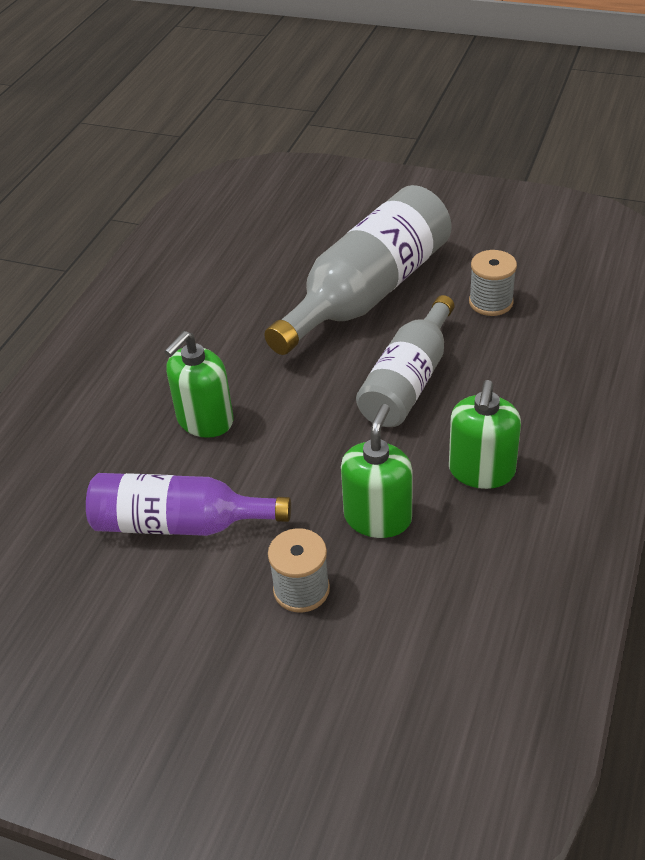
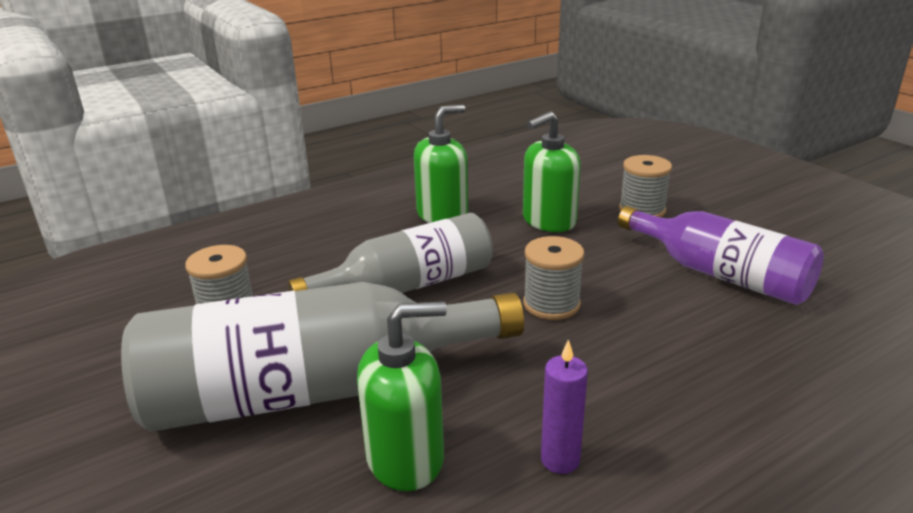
camera: 145 degrees left, 15 degrees down
green soap dispenser [164,331,233,438] -> green soap dispenser moved to [357,301,447,491]
none -> grey spool [523,236,584,320]
none -> purple candle [541,339,588,474]

